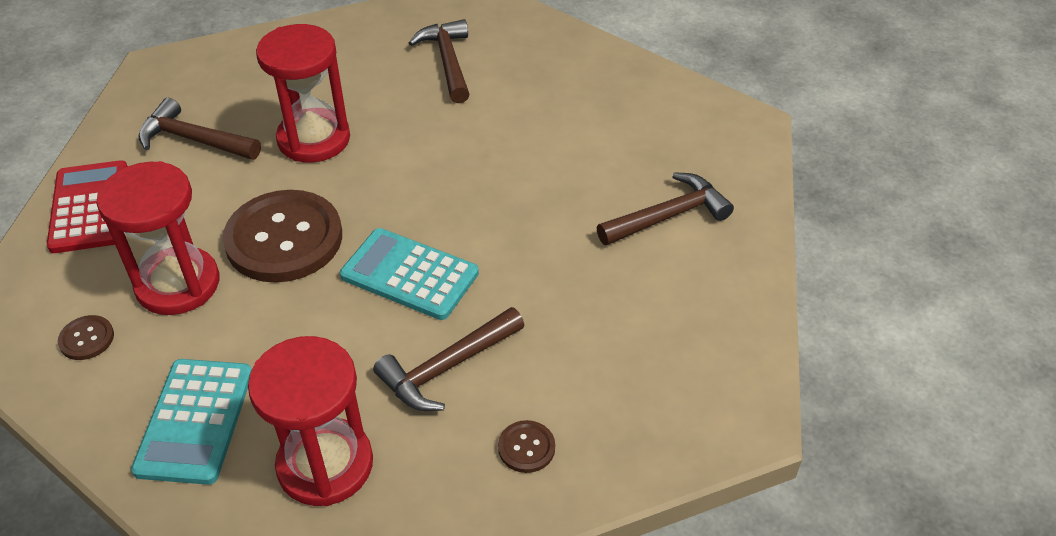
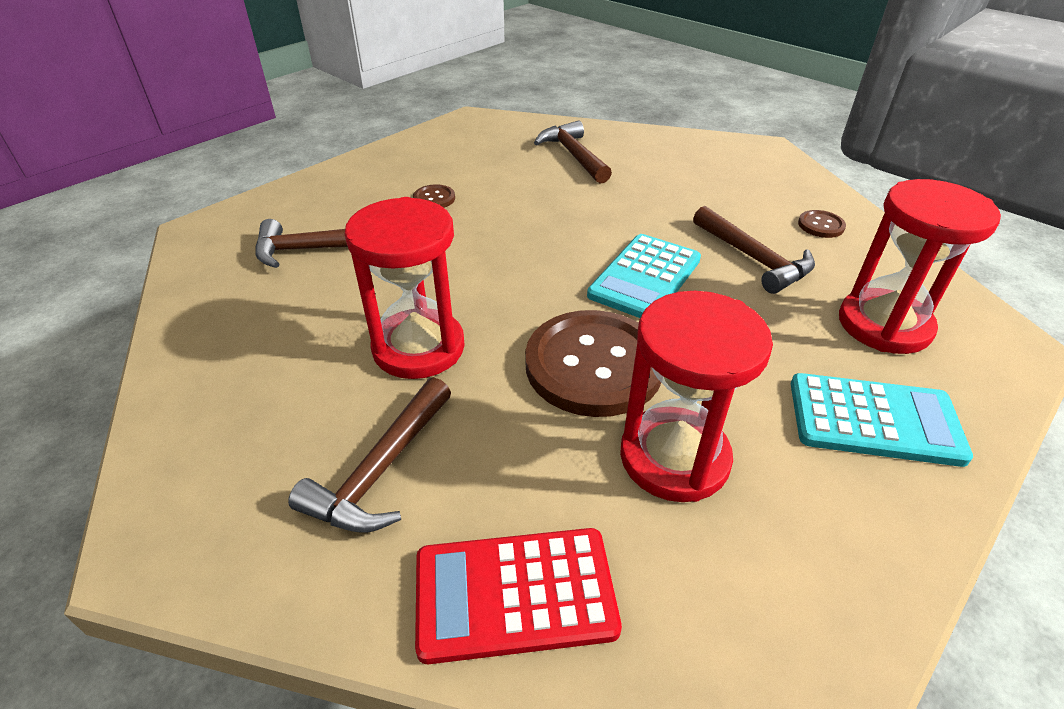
camera: 85 degrees left, 5 degrees down
brown button [58,315,114,360] -> brown button moved to [413,184,455,208]

